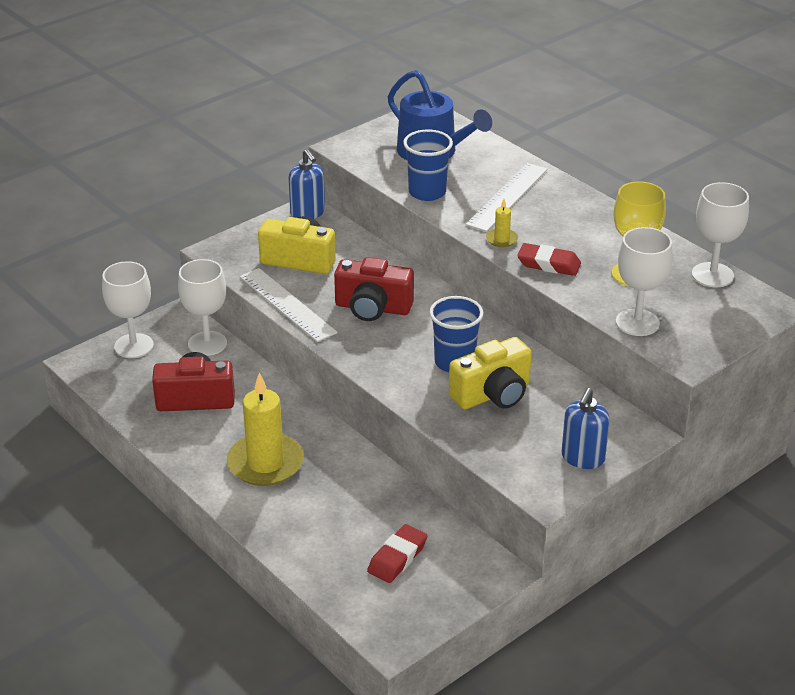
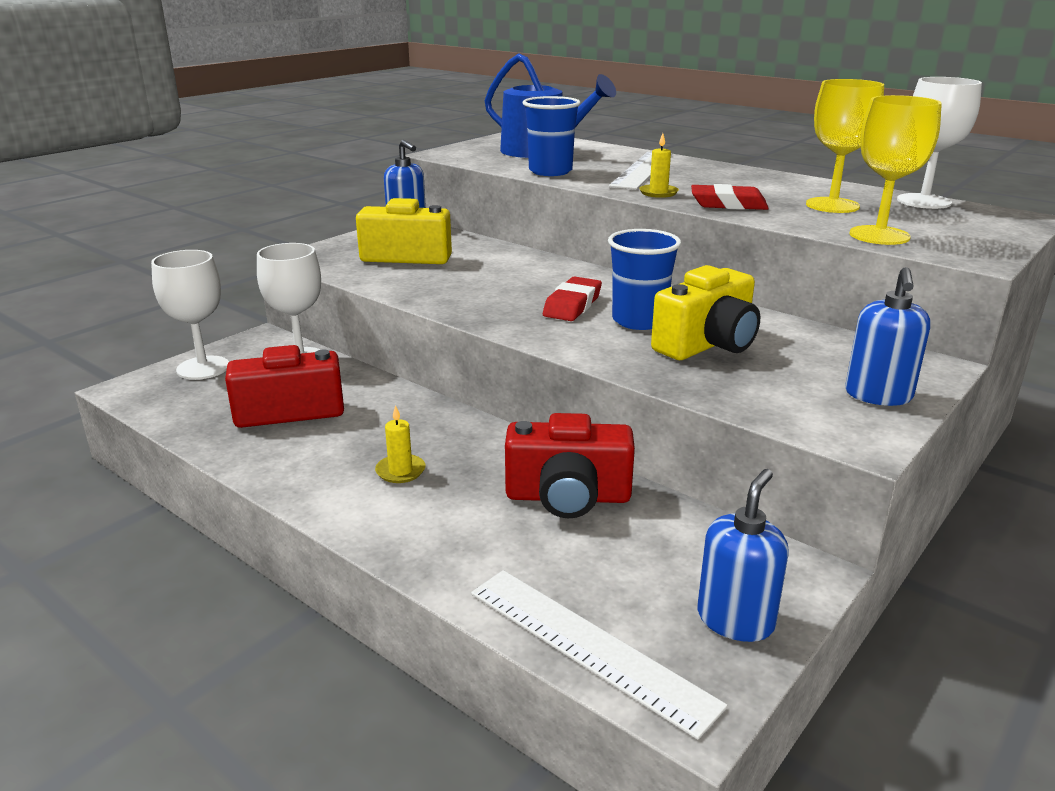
camera: 10 degrees left, 10 degrees down
yellow candle [227,372,304,486] -> yellow candle [375,405,425,483], size x0.44
white ruler [239,268,338,342] -> white ruler moved to [471,570,728,740]
red camera [334,257,414,321] -> red camera moved to [505,413,635,518]
red eraser [367,524,427,583] -> red eraser moved to [543,276,602,321]
white goblet [616,227,673,336] -> yellow goblet [850,95,942,245]
none -> blue soap dispenser [697,469,789,642]

